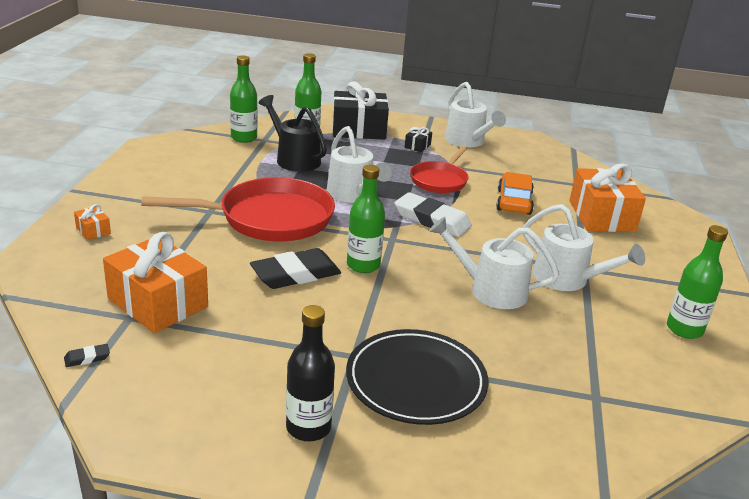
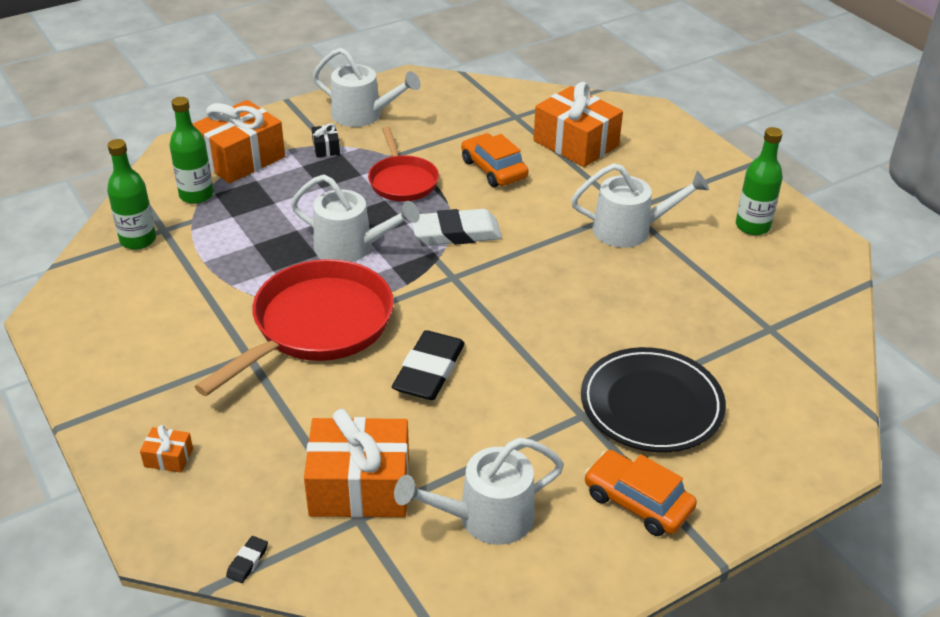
camera: 40 degrees left, 10 degrees up
black eraser [64,344,110,367] -> black eraser moved to [226,536,268,583]
black watering can [259,95,327,172] -> none
black bottle [286,305,335,441] -> orange car [584,450,697,536]
black gift [332,81,389,140] -> orange gift [193,100,285,184]
green bottle [347,165,385,273] -> none
white watering can [429,217,559,309] -> white watering can moved to [394,438,564,545]

